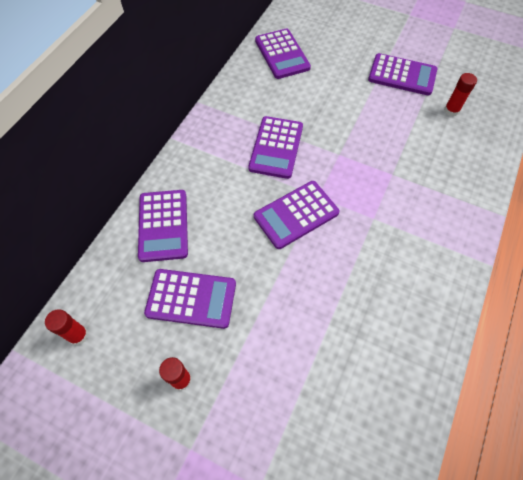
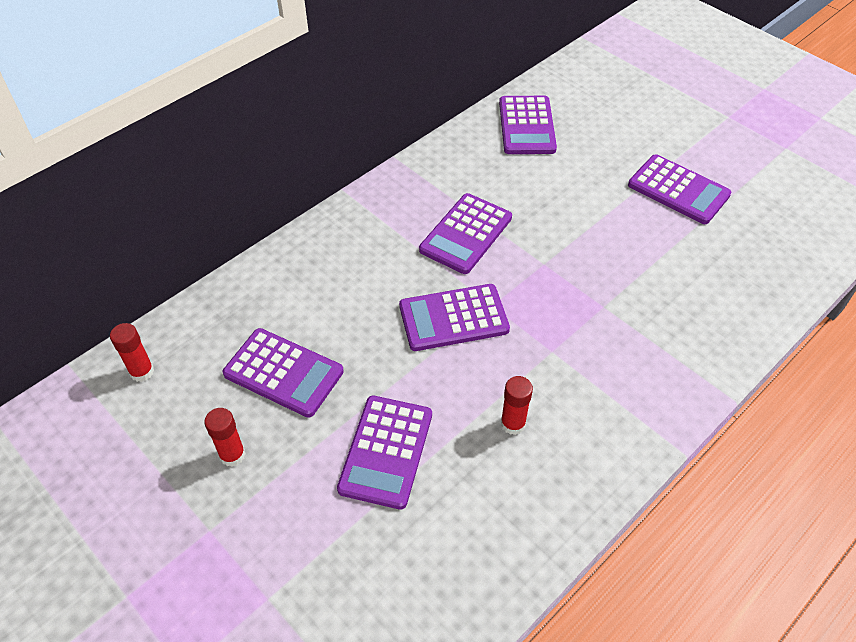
camera: 20 degrees right, 10 degrees down
purple calculator [138,190,188,262] -> purple calculator moved to [337,396,432,510]
red glue stick [444,73,477,117] -> red glue stick moved to [501,376,533,435]

